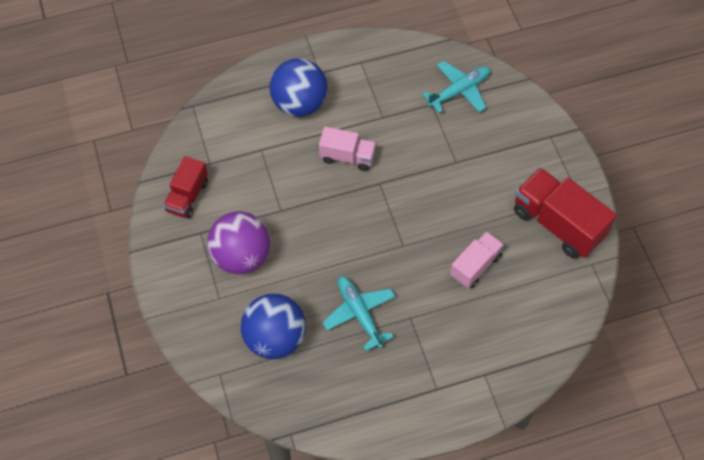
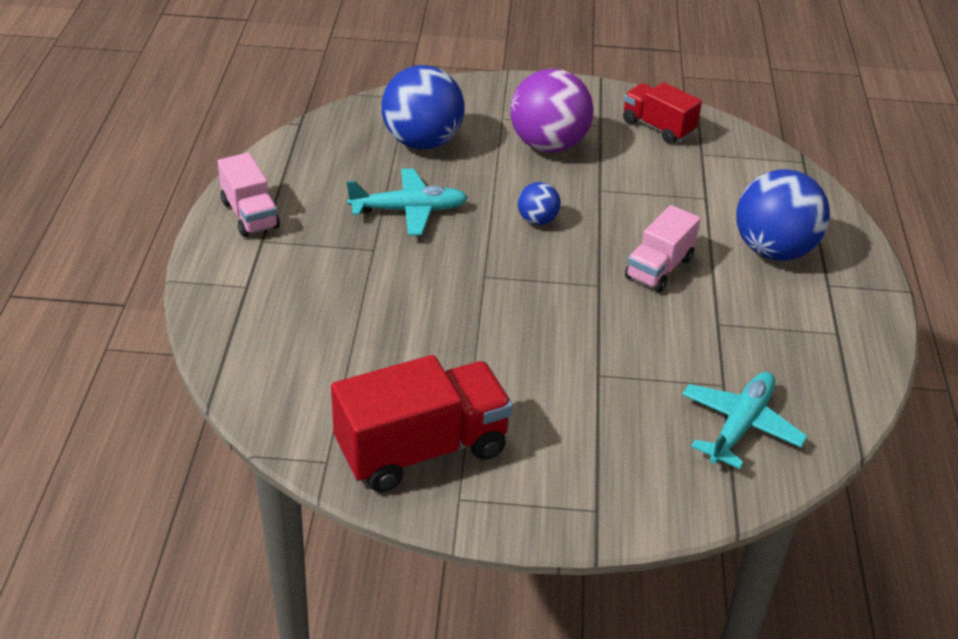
camera: 110 degrees right, 20 degrees down
turquoise plane [422,61,490,113] -> turquoise plane turned 135 degrees counterclockwise [682,372,808,469]
pink truck [450,231,504,288] -> pink truck moved to [218,153,280,237]
none -> blue ball [518,182,561,225]

